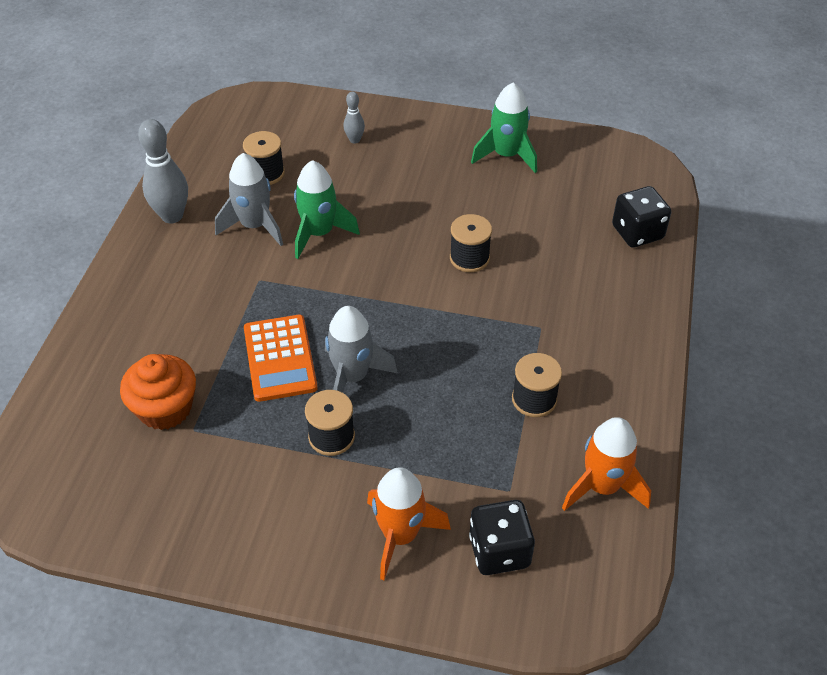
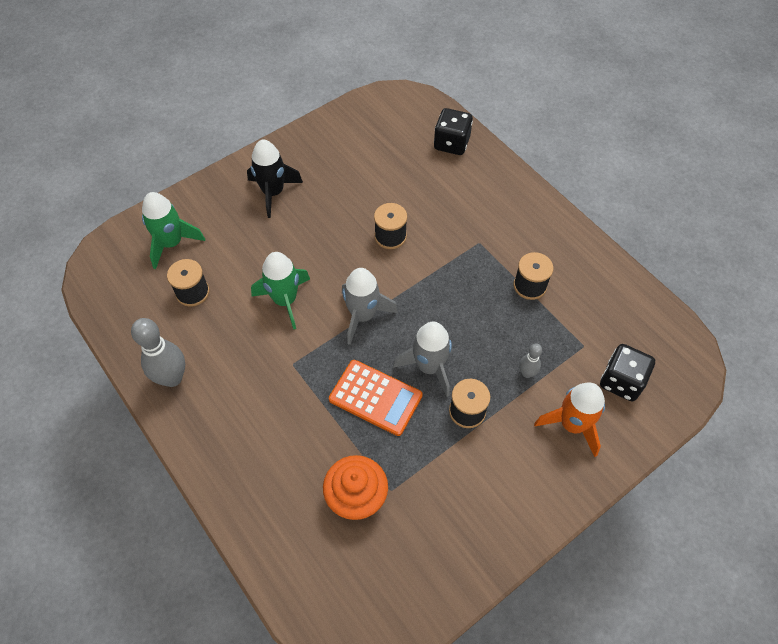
camera: 50 degrees left, 10 degrees up
grey rocket [215,153,283,246] -> grey rocket moved to [342,268,398,345]
grey bowling pin [343,92,365,144] -> grey bowling pin moved to [519,344,542,378]
green rocket [471,82,537,173] -> green rocket moved to [142,192,205,269]
orange rocket [562,417,651,511] -> none
none -> black rocket [247,140,303,218]

